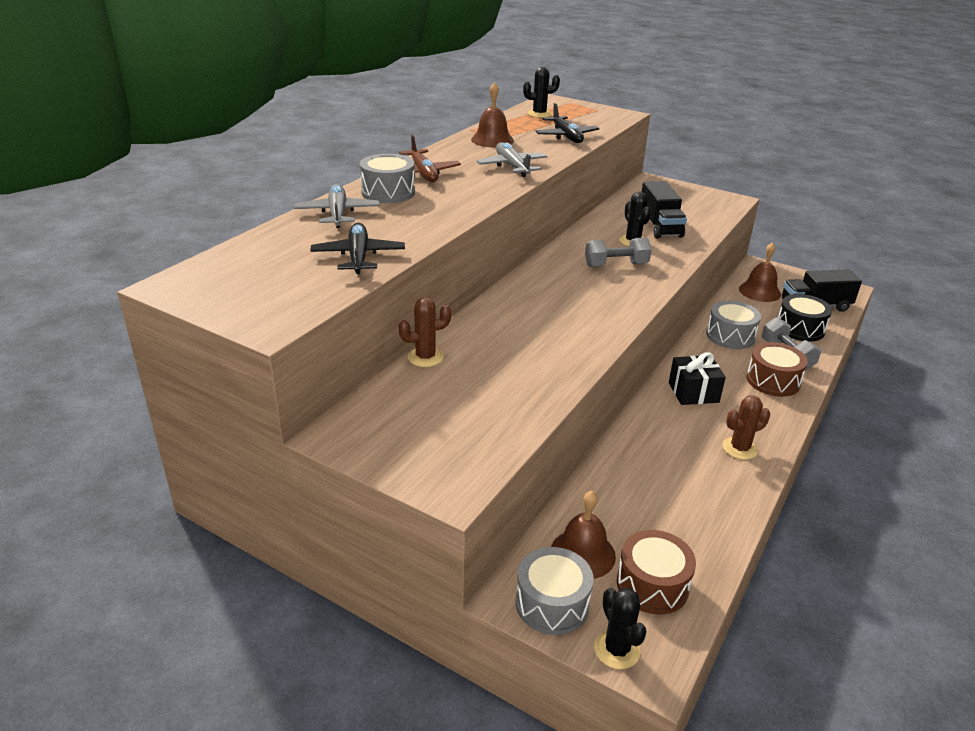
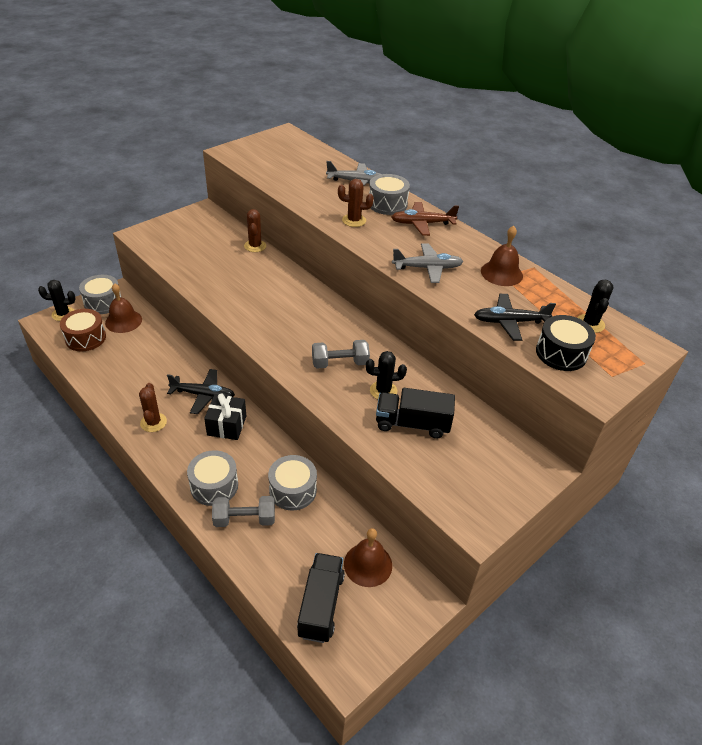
camera: 105 degrees right, 10 degrees up
black plane [310,223,405,274] -> black plane moved to [167,369,235,414]
grey dumbbell [585,237,652,267] -> grey dumbbell turned 75 degrees clockwise [312,340,370,369]
brown drum [746,342,808,397] -> grey drum [187,450,238,506]
black drum [778,294,832,342] -> black drum moved to [536,315,596,371]
none -> brown cactus [338,179,374,227]

